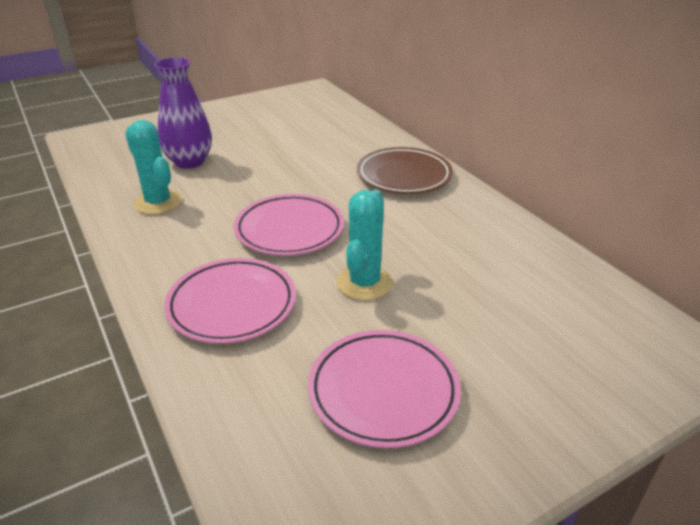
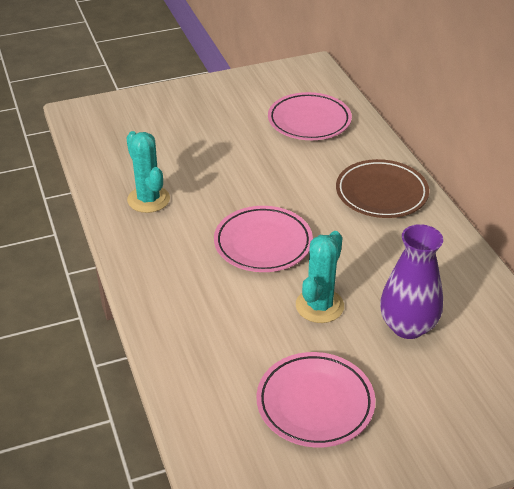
camera: 10 degrees right, 5 degrees up
purple vase [154,57,212,169] -> purple vase moved to [380,224,443,339]
pink plate [164,258,296,344] -> pink plate moved to [268,92,352,140]

